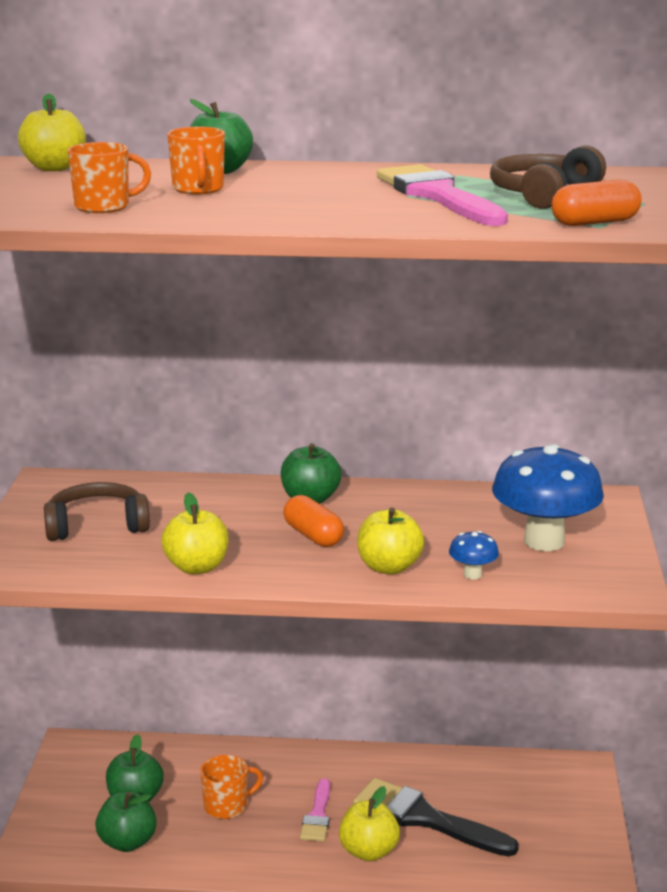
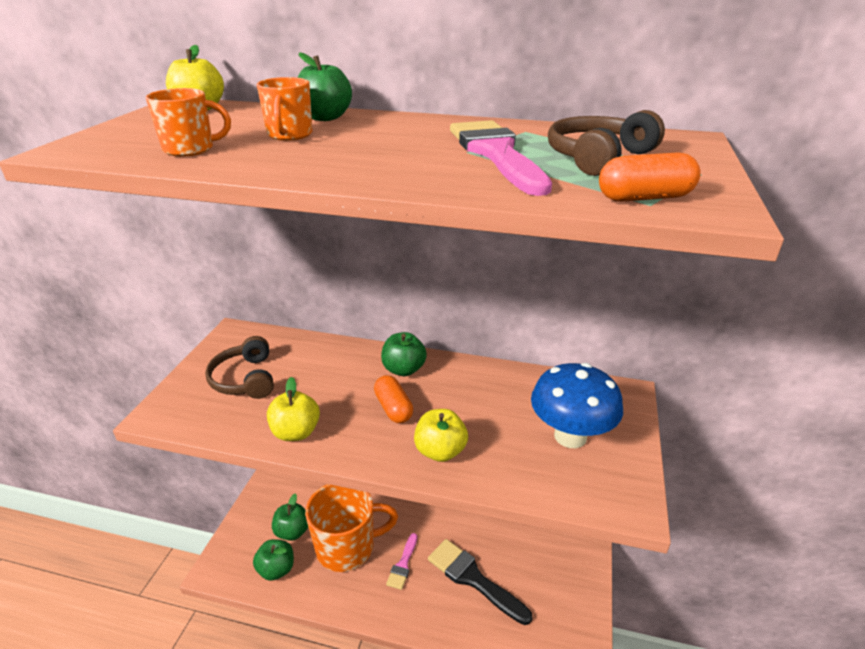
camera: 10 degrees right, 10 degrees up
brown headphones [44,482,150,541] -> brown headphones turned 105 degrees counterclockwise [205,336,274,399]
orange mug [200,755,263,819] -> orange mug [305,484,398,572], size x2.08
yellow apple [339,786,400,861] -> none
blue mushroom [449,531,499,579] -> none

